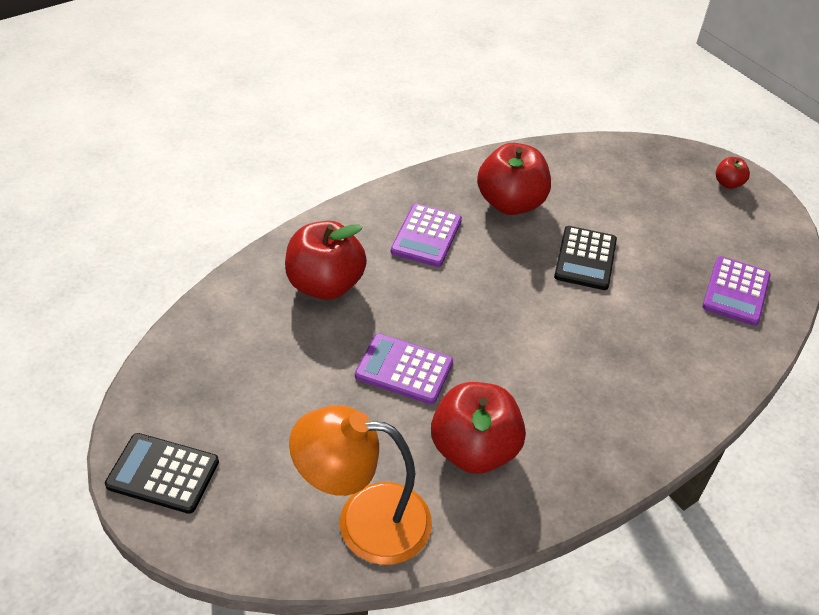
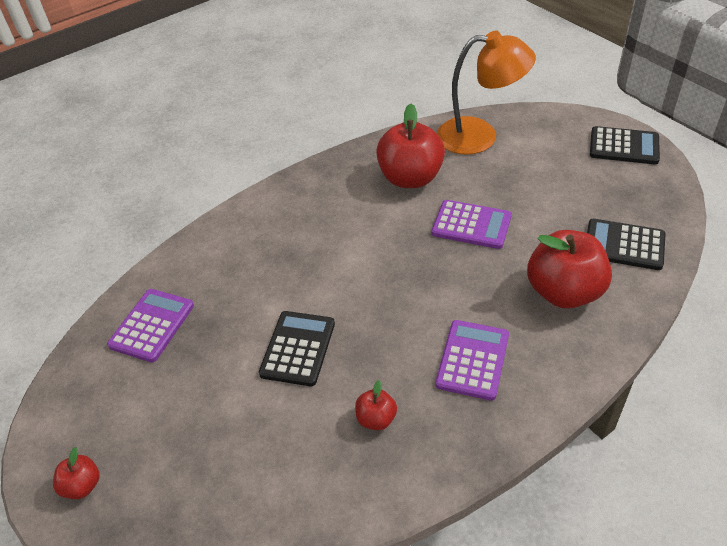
camera: 175 degrees left, 0 degrees up
red apple [477,143,551,215] -> red apple [355,380,397,430], size x0.47
none -> black calculator [587,219,666,270]

